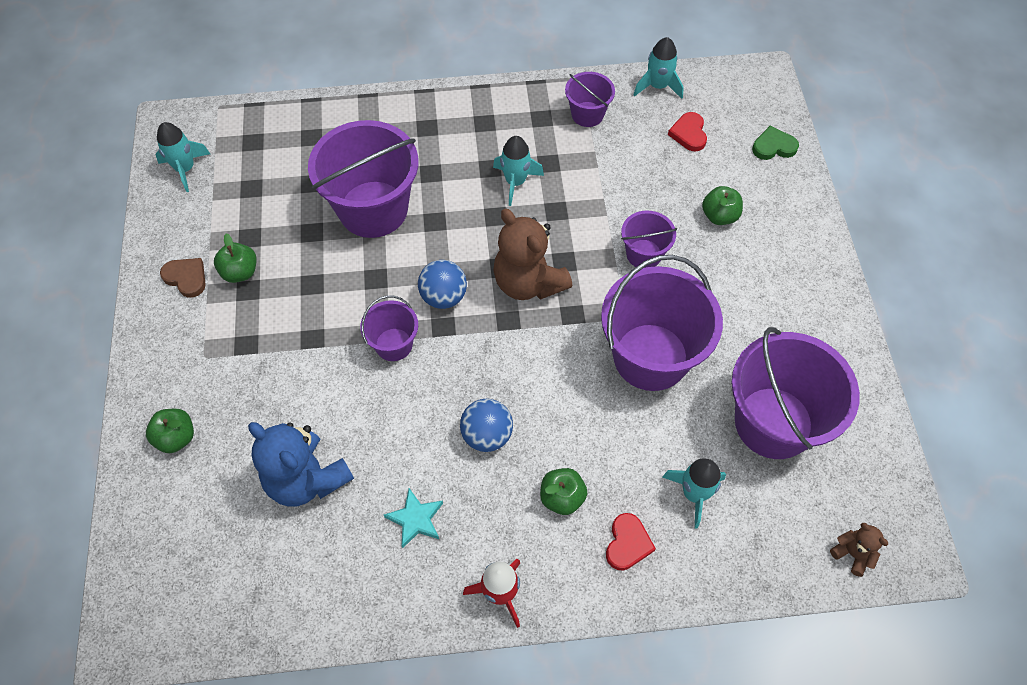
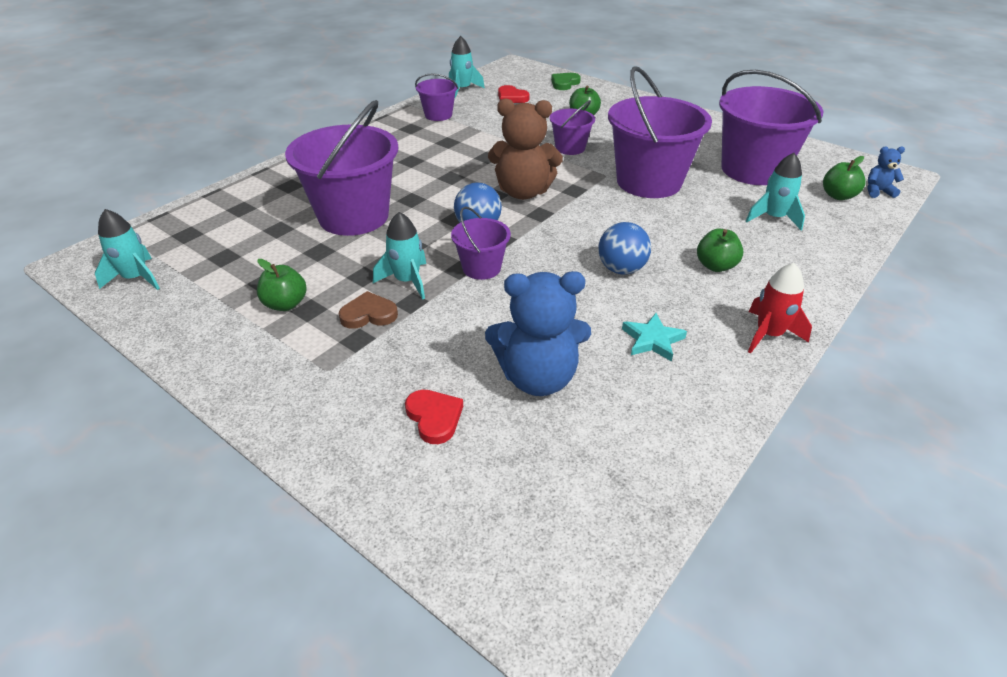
camera: 45 degrees left, 20 degrees down
green apple [146,409,194,453] -> green apple moved to [823,156,866,200]
brown heart [160,258,206,298] -> brown heart moved to [338,291,398,329]
turquoise rocket [493,136,544,206] -> turquoise rocket moved to [373,212,426,300]
red heart [606,513,656,571] -> red heart moved to [405,390,463,444]
brown teddy bear [830,523,888,577] -> blue teddy bear [867,147,905,198]

